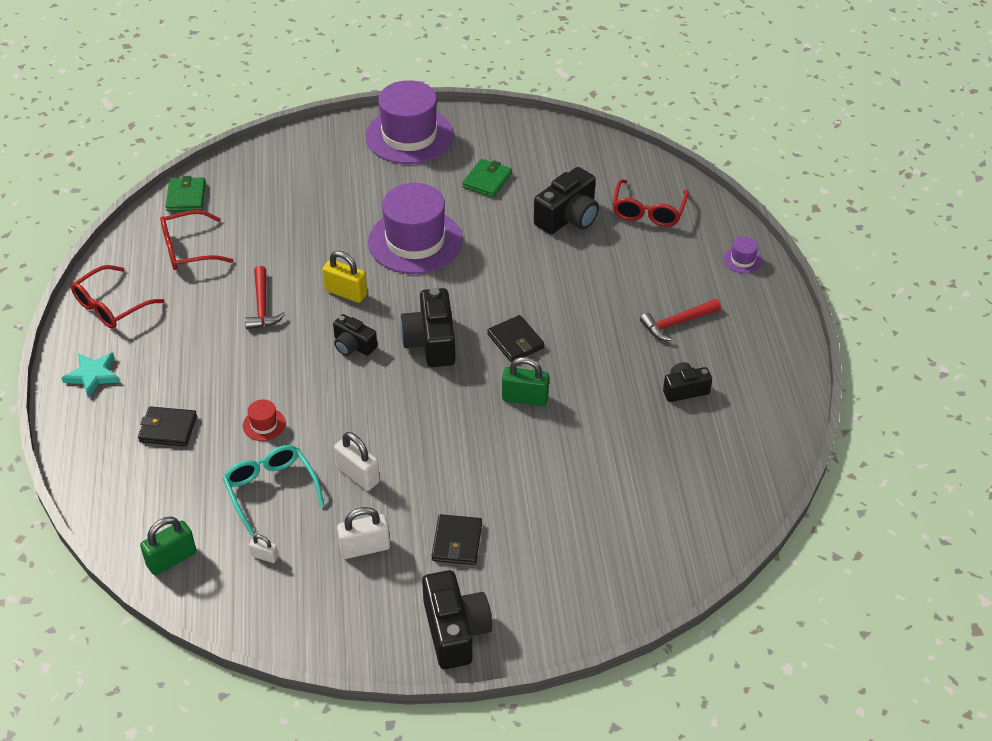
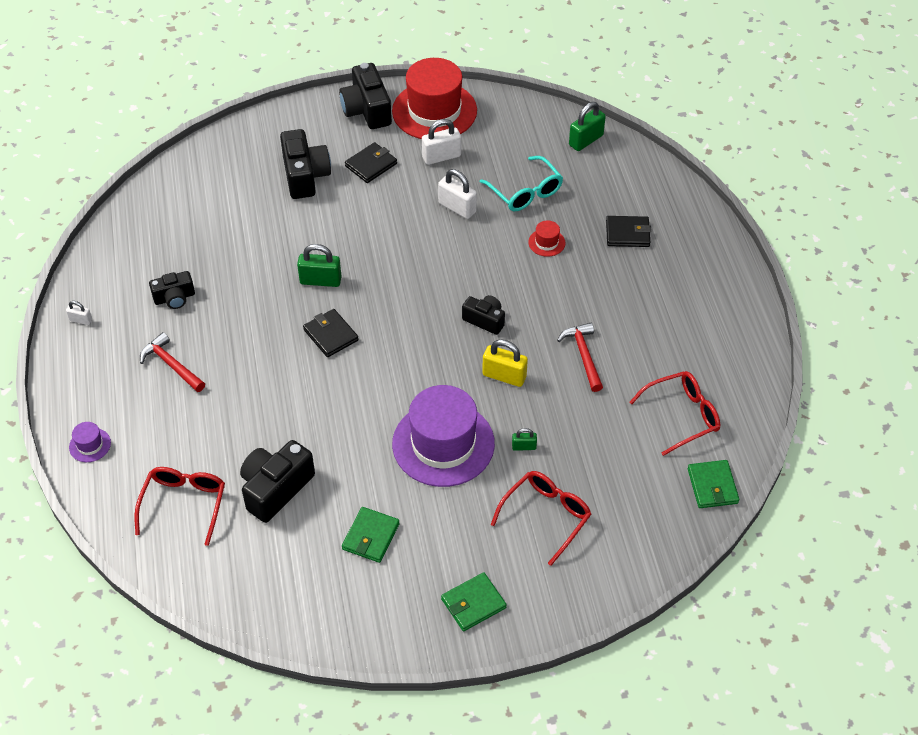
camera: 175 degrees right, 5 degrees up
turquoise star [61,353,120,398] -> none
red glasses [71,265,165,329] -> red glasses moved to [491,471,591,566]
white padlock [249,534,279,563] -> white padlock moved to [66,301,92,325]
purple hat [365,80,454,164] -> green wallet [441,572,507,631]
black camera [400,288,455,367] -> black camera moved to [280,129,331,199]
black wallet [432,514,482,565] -> black wallet turned 45 degrees clockwise [345,142,397,183]
red hammer [640,299,721,341] -> red hammer turned 105 degrees counterclockwise [140,332,205,392]
none -> red hat [392,58,477,139]
none -> green padlock [512,428,537,451]

